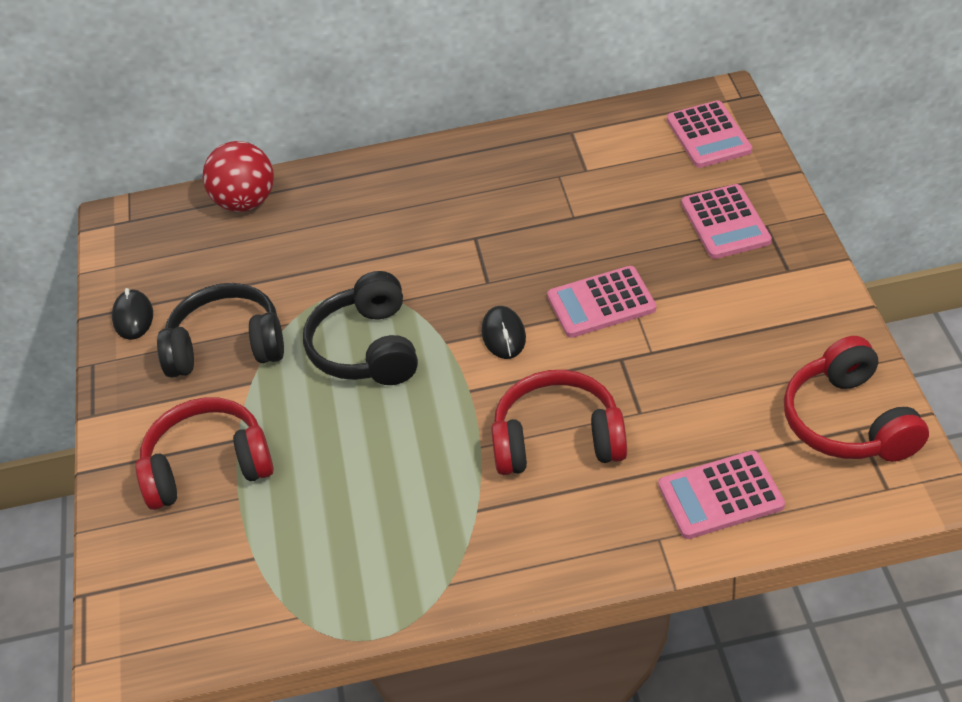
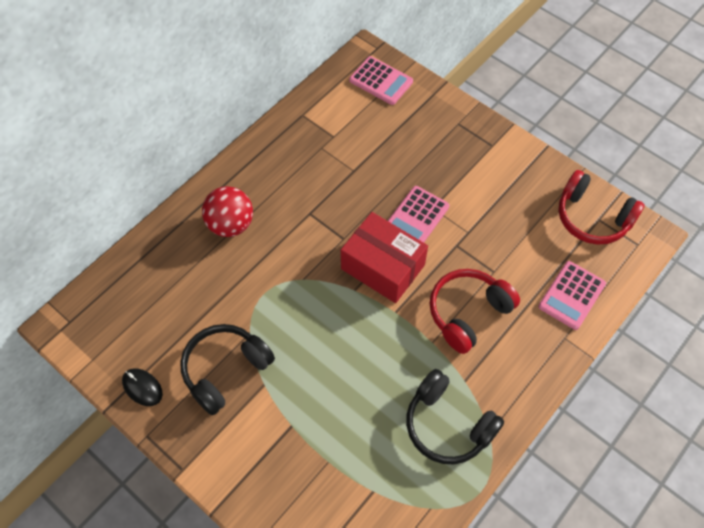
camera: 45 degrees left, 15 degrees up
red headphones [136,397,274,510] -> none
red ball [203,141,274,212] -> red ball moved to [202,186,253,237]
black headphones [303,271,418,385] -> black headphones moved to [406,369,504,464]
black mouse [482,306,526,359] -> red box [341,212,428,303]
pink calculator [682,184,772,259] -> none

